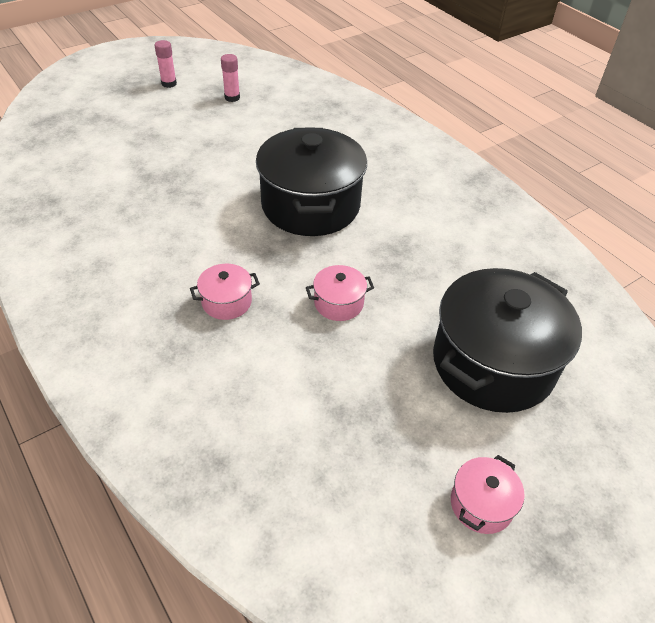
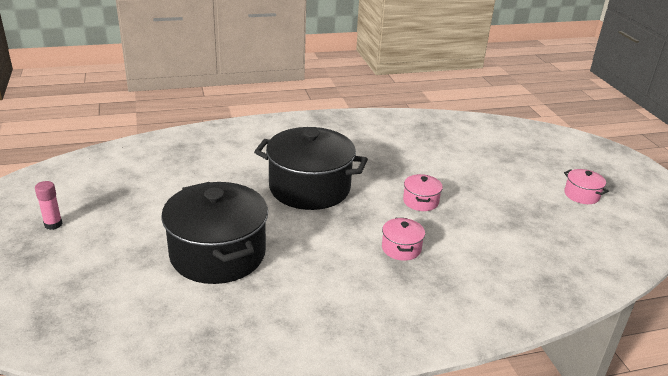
camera: 70 degrees left, 15 degrees down
pink glue stick [221,54,240,102] -> none
black pot [433,268,582,413] -> black pot moved to [161,182,268,284]

